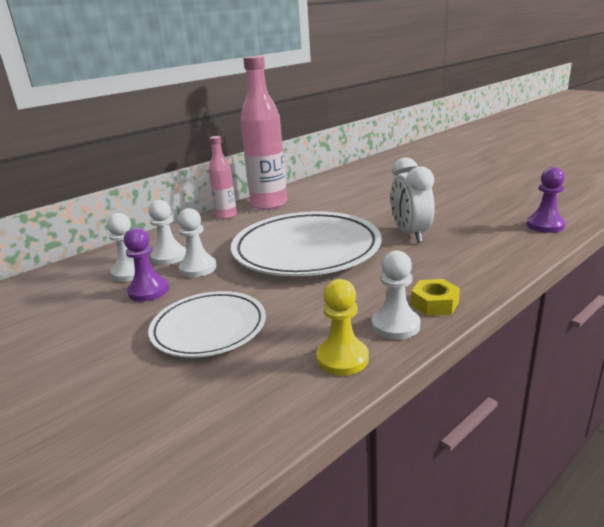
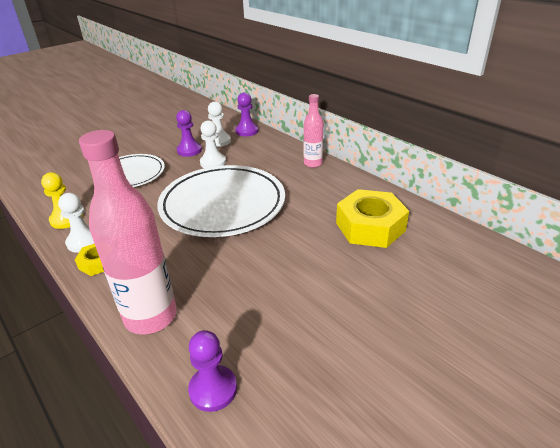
camera: 90 degrees right, 10 degrees up
white pawn [148,200,186,265] -> none
pink bottle [240,56,287,210] -> pink bottle moved to [79,130,177,335]
white clock [391,157,435,243] -> none
none -> purple pawn [235,92,258,136]
none -> yellow nut [336,189,409,248]

